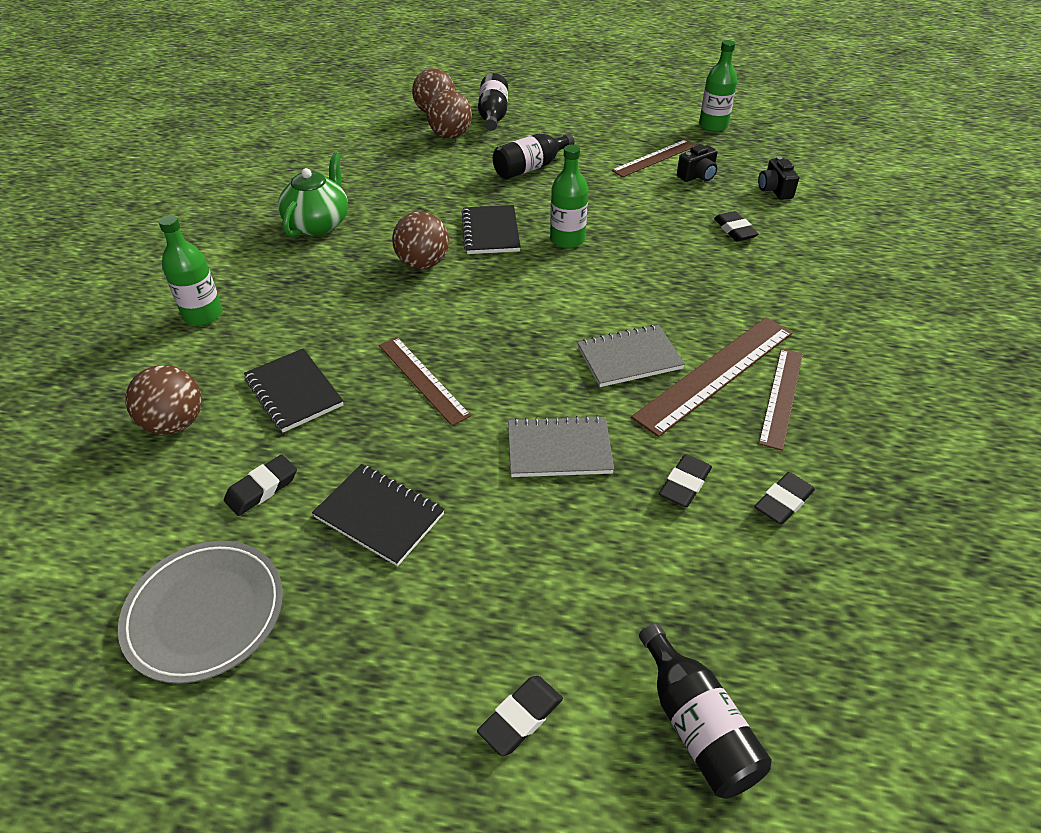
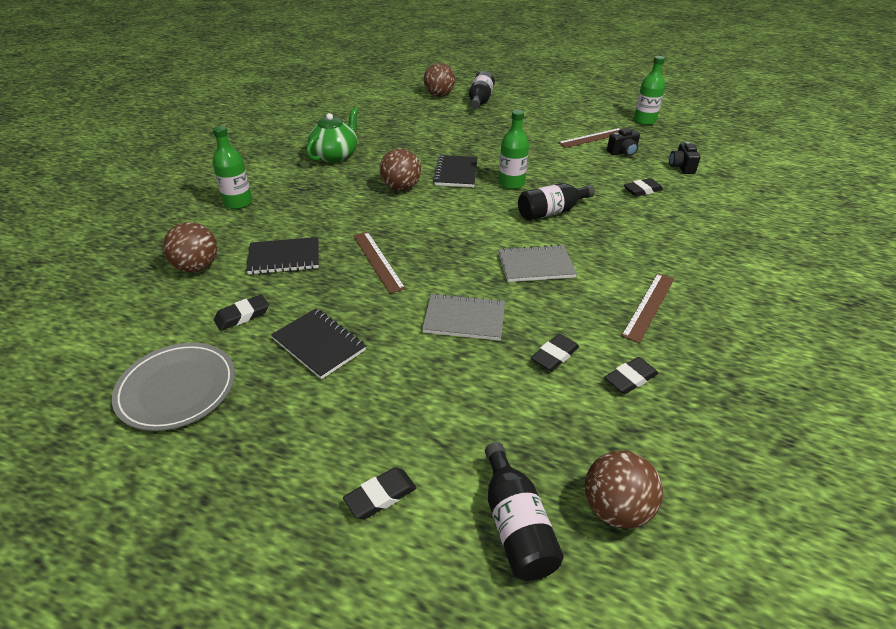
camera: 10 degrees right, 5 degrees down
black notebook [244,348,343,432] -> black notebook turned 75 degrees counterclockwise [246,237,319,275]
brown ball [426,90,472,138] -> brown ball moved to [585,451,663,529]
black bottle [493,133,575,179] -> black bottle moved to [518,183,595,221]
brown ruler [631,317,793,437] -> none
black eraser [714,211,759,241] -> black eraser turned 75 degrees clockwise [624,178,663,197]

